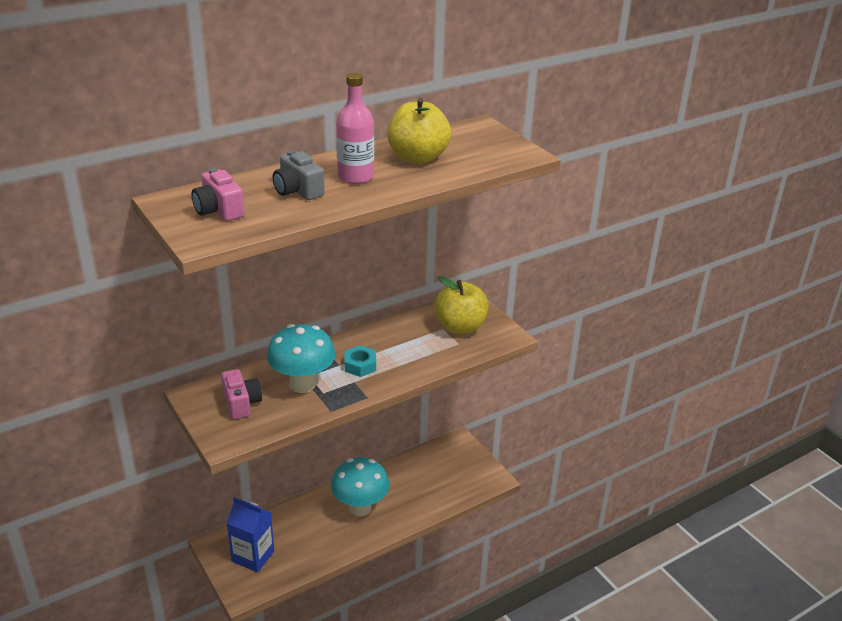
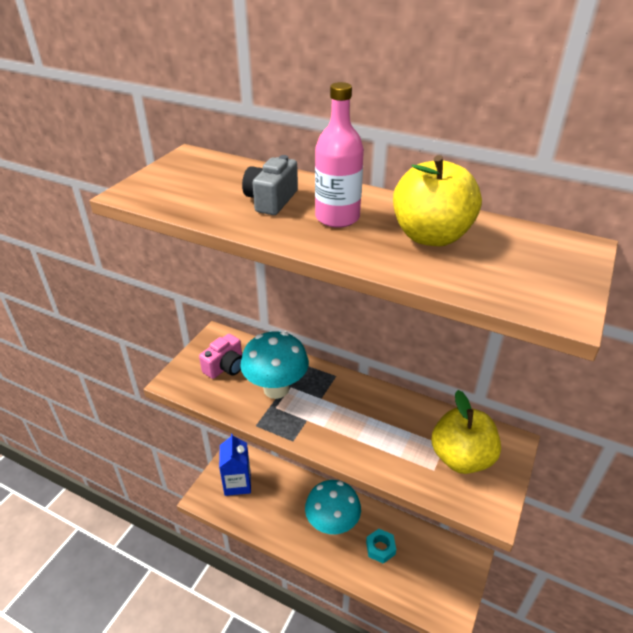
camera: 60 degrees right, 5 degrees up
pink camera [192,168,245,221] -> none
turquoise nut [345,345,376,377] -> turquoise nut moved to [366,529,396,564]

